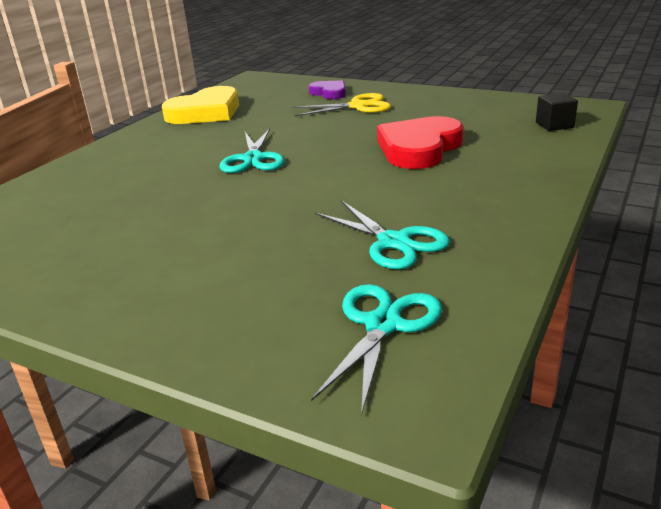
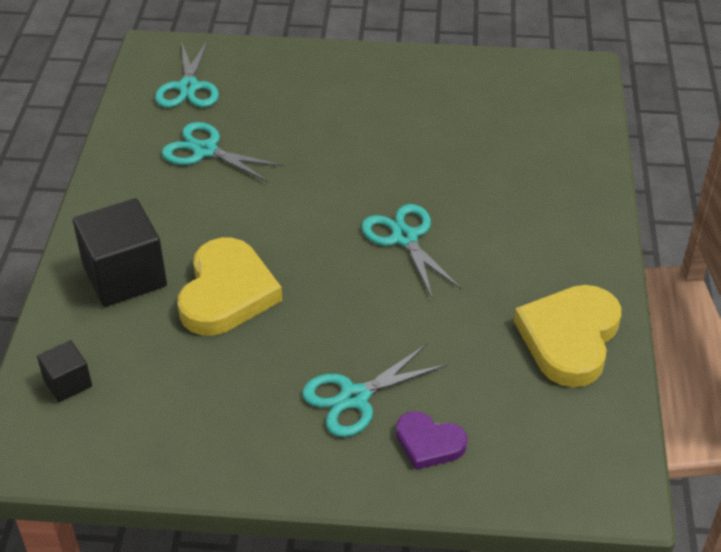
camera: 155 degrees right, 15 degrees up
yellow scissors [292,93,391,116] -> turquoise scissors [302,344,447,437]
red heart [377,116,464,169] -> yellow heart [177,238,282,336]
none -> black cube [73,198,167,307]

